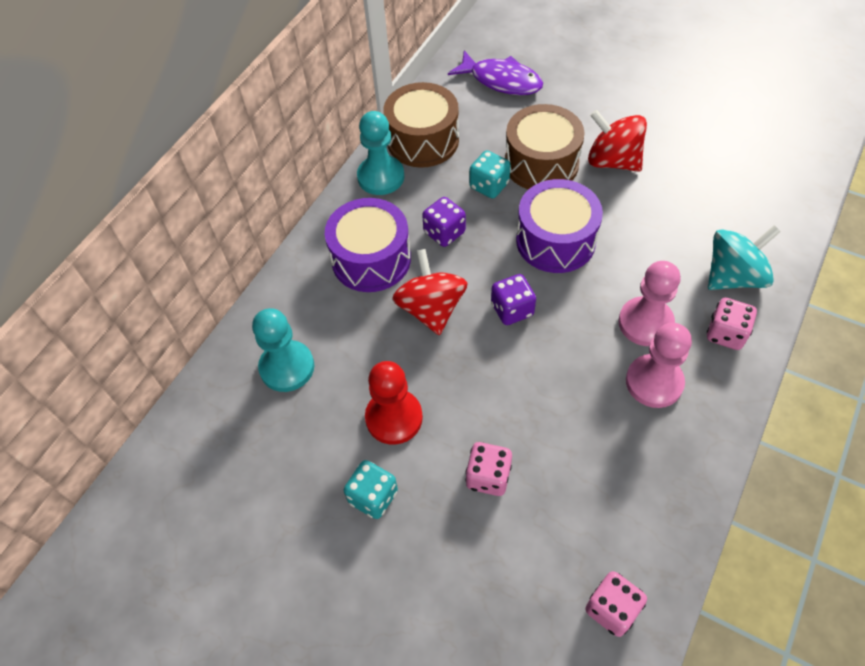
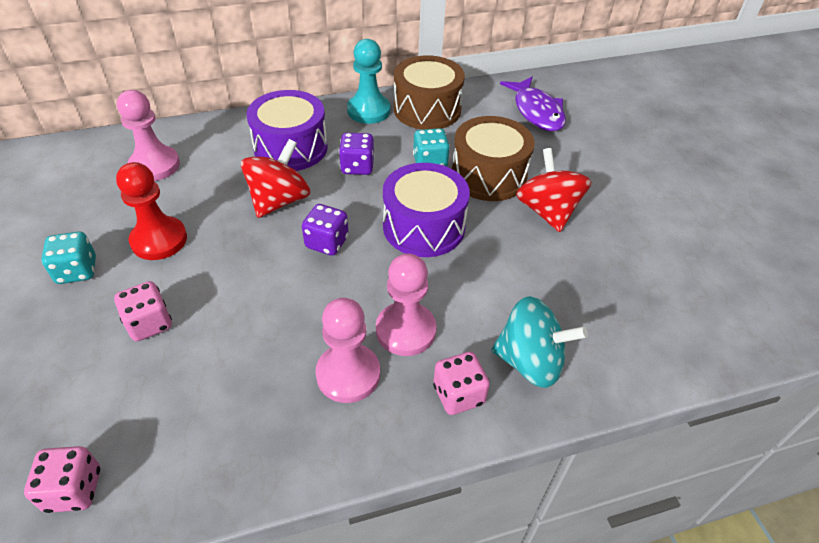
camera: 40 degrees right, 10 degrees down
turquoise pawn [252,308,314,392] -> pink pawn [117,90,180,181]

